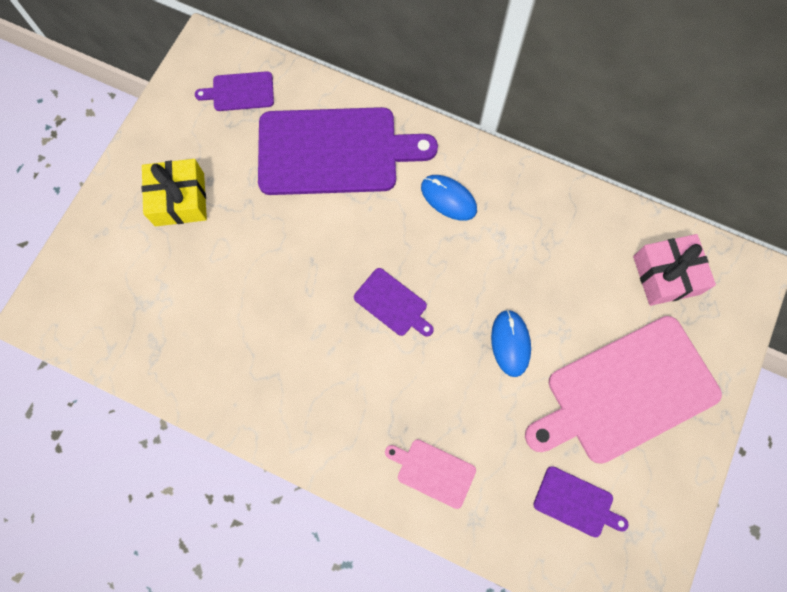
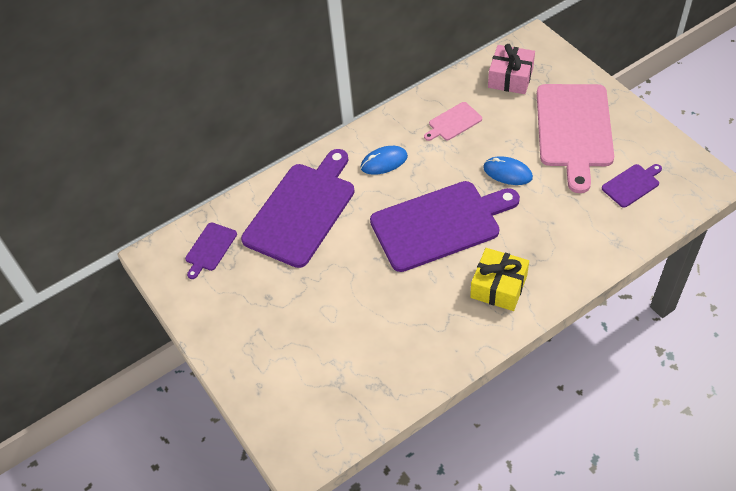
camera: 55 degrees left, 20 degrees down
yellow gift [142,159,207,226] -> yellow gift moved to [470,248,529,311]
purple cutting board [354,268,434,337] -> purple cutting board [370,181,520,272], size x2.23
pink cutting board [385,439,476,509] -> pink cutting board moved to [424,102,482,141]

